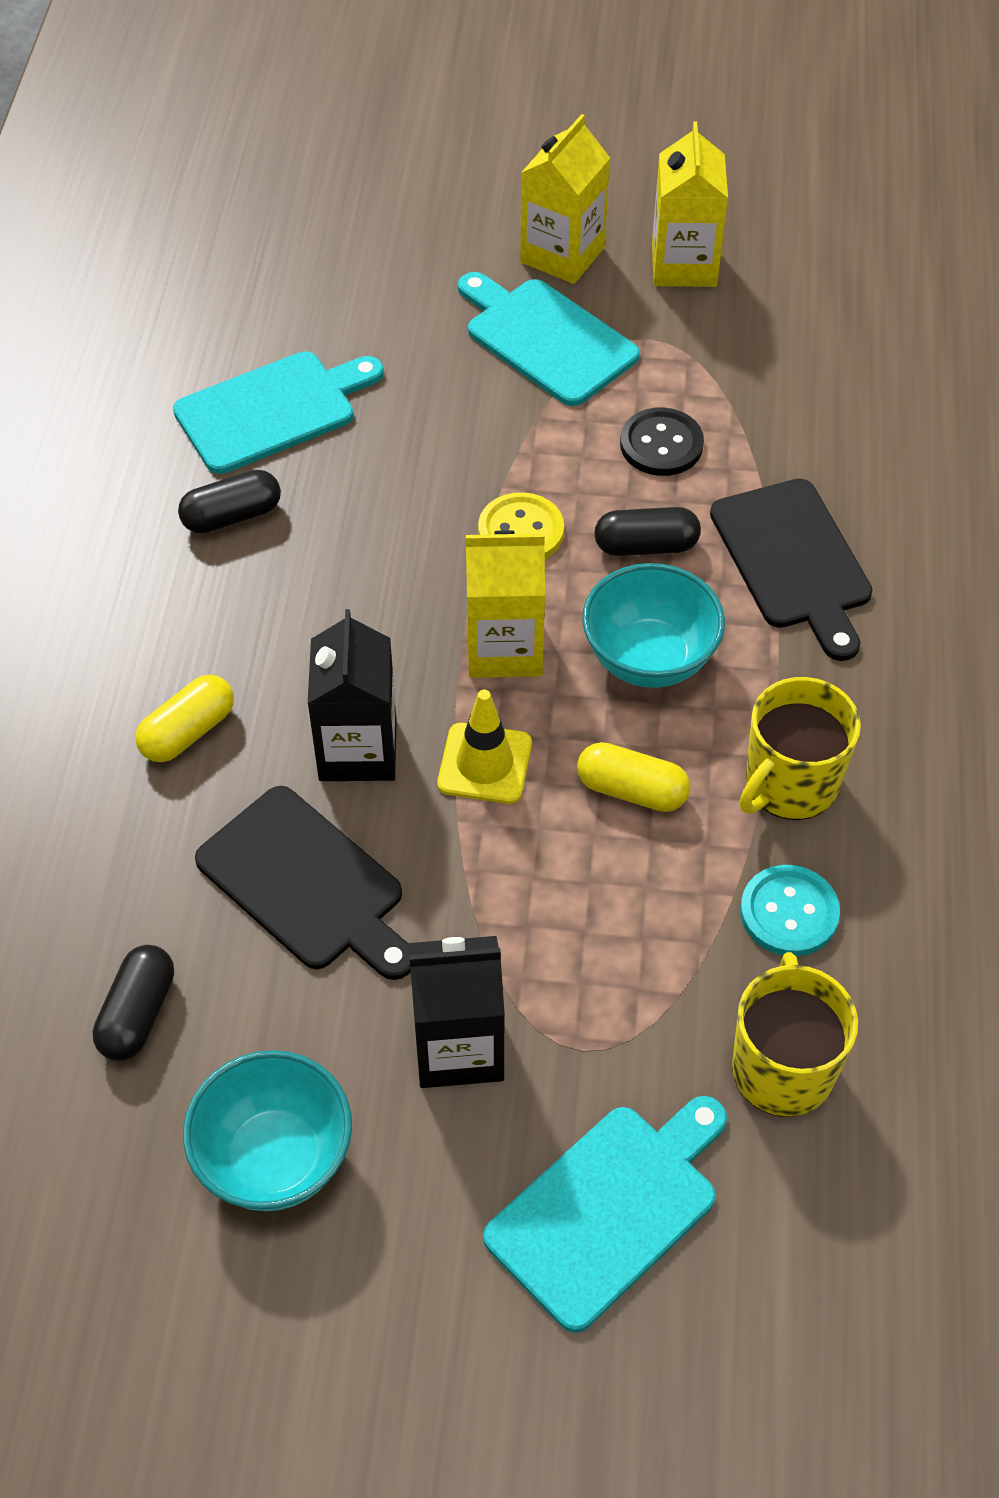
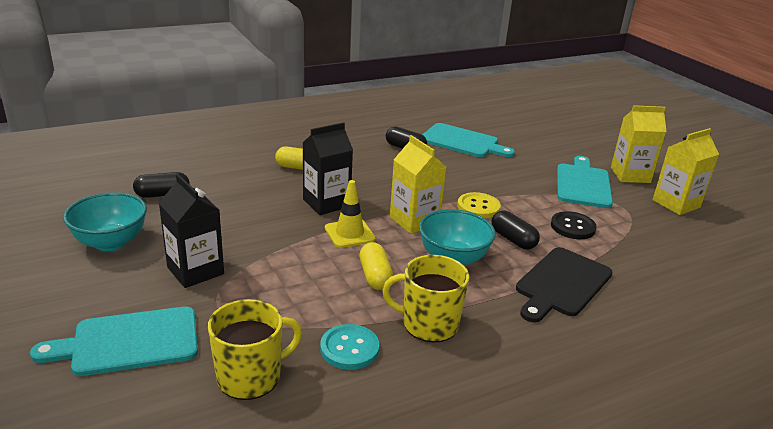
camera: 55 degrees right, 25 degrees down
black cutting board [195,786,411,980] -> none
turquoise cutting board [483,1096,727,1333] -> turquoise cutting board turned 150 degrees clockwise [30,307,198,376]

